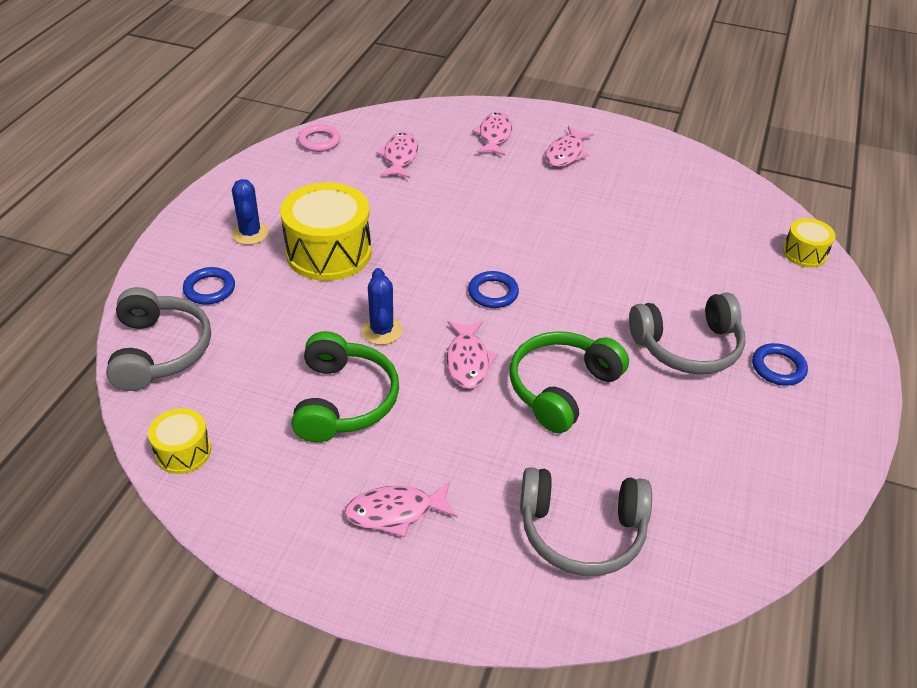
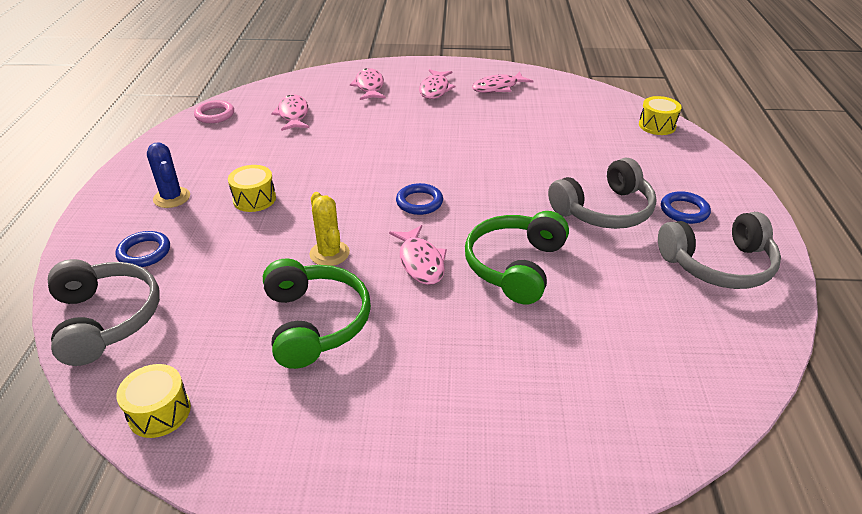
camera: 15 degrees left, 5 degrees down
yellow drum [280,182,371,281] -> yellow drum [228,165,276,212], size x0.52
pink fish [344,481,457,537] -> pink fish moved to [472,71,533,93]
blue cactus [361,268,402,345] -> yellow cactus [310,192,350,266]
grey headphones [520,467,652,576] -> grey headphones moved to [658,212,781,289]

